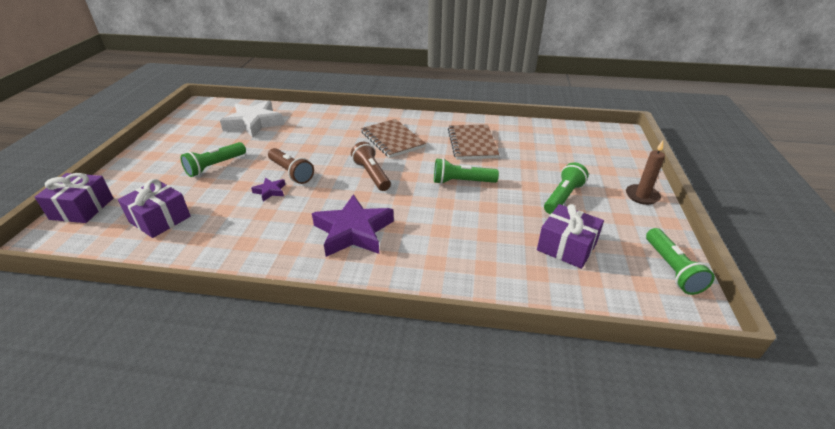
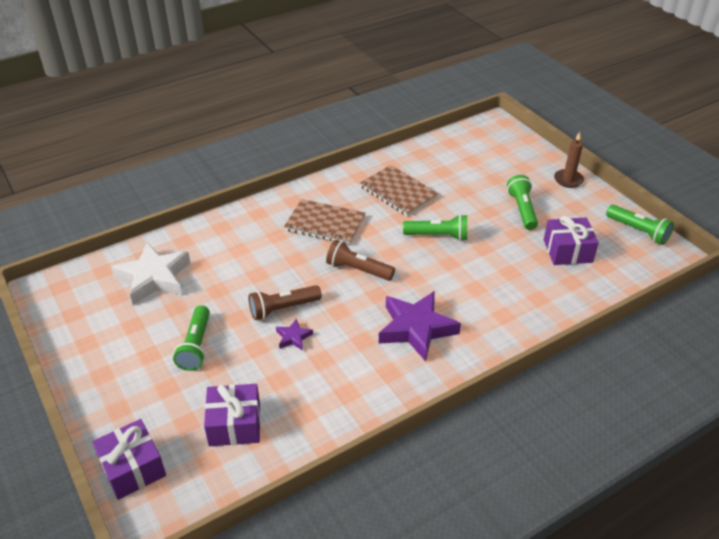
camera: 40 degrees left, 5 degrees up
brown flashlight [268,148,314,184] -> brown flashlight turned 150 degrees clockwise [249,285,322,320]
green flashlight [434,158,499,184] -> green flashlight turned 135 degrees counterclockwise [403,214,467,241]

